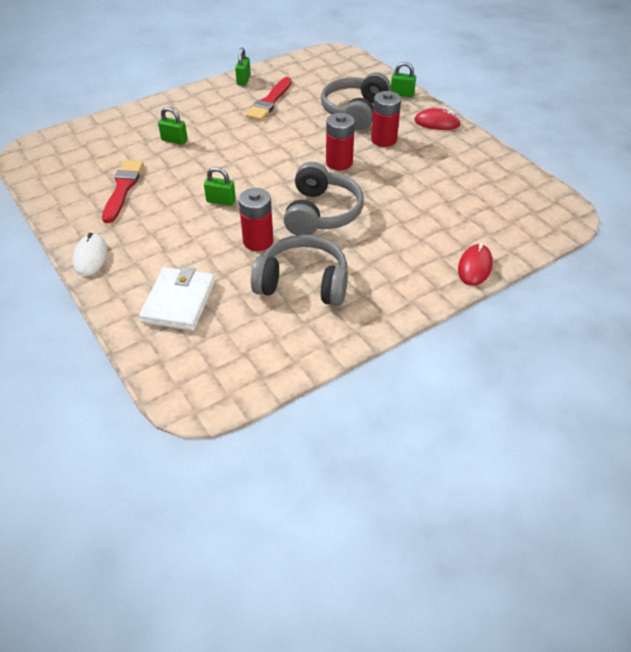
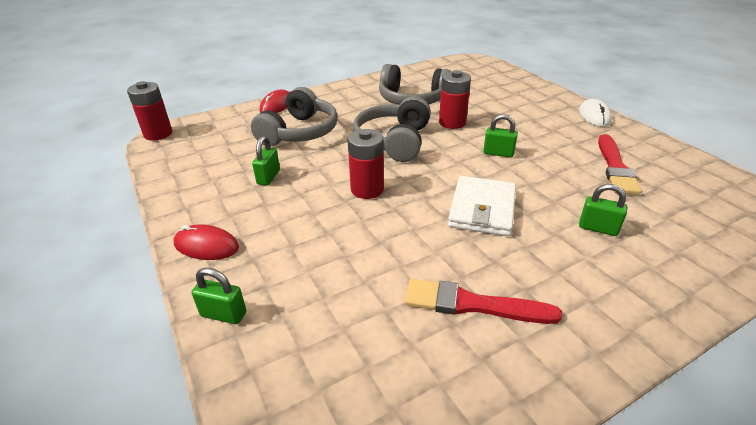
camera: 175 degrees left, 10 degrees down
white wallet [139,267,215,331] -> white wallet moved to [448,176,516,236]
green padlock [235,47,251,86] -> green padlock moved to [252,136,280,186]
red brush [246,77,292,121] -> red brush turned 105 degrees counterclockwise [405,279,563,324]
grey headphones [321,72,391,130] -> grey headphones moved to [251,87,338,147]
red battery [371,91,401,147] -> red battery moved to [127,81,172,141]

